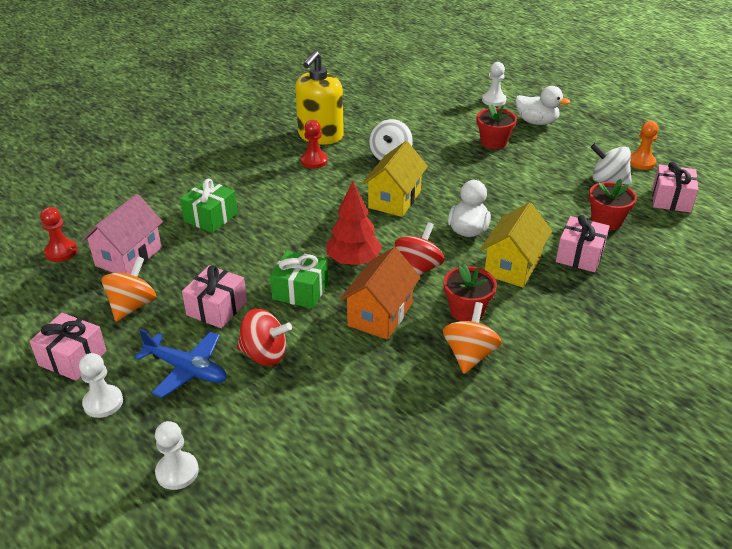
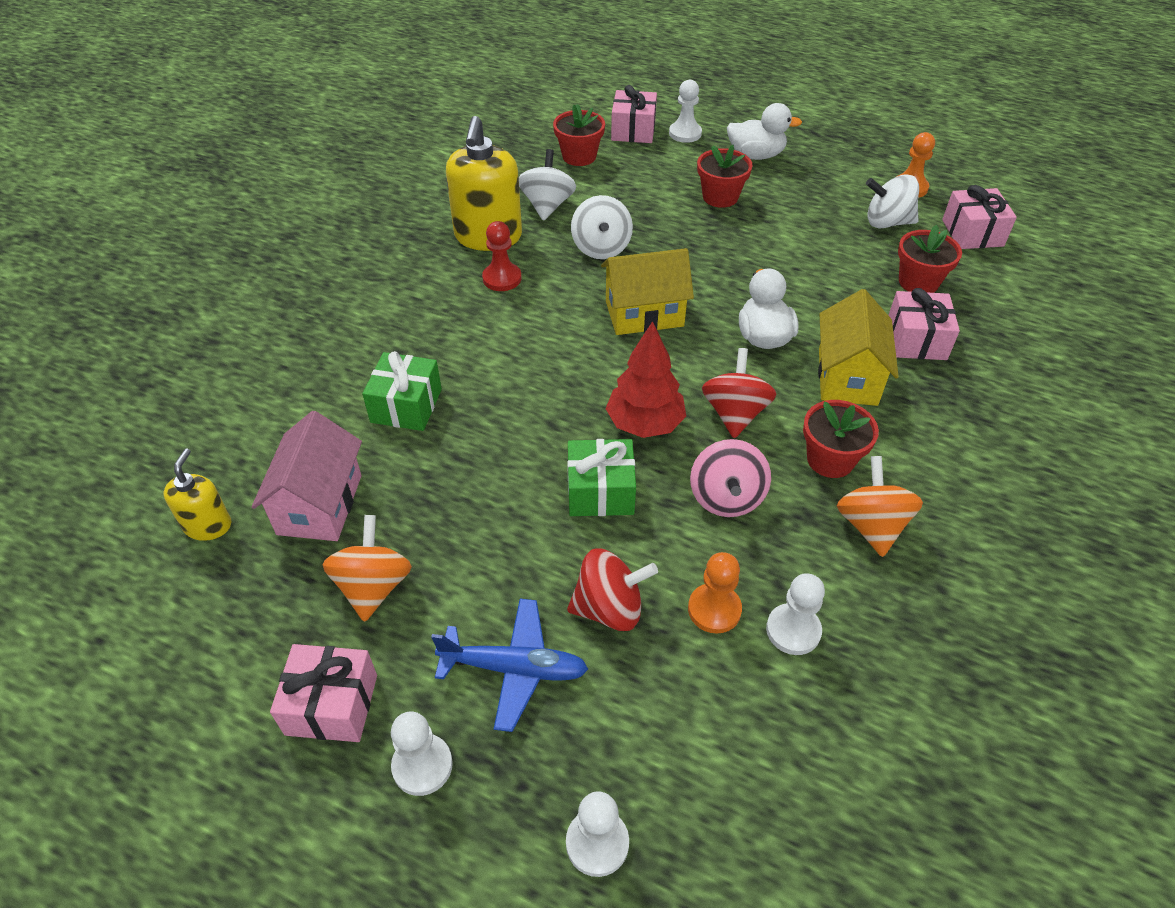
camera: 20 degrees left, 10 degrees up
red pawn [40,207,78,262] -> yellow soap dispenser [164,448,231,541]
pink gift [182,265,247,328] -> pink gift moved to [611,85,657,143]
orange house [340,247,421,340] -> pink spinning top [690,439,771,517]
yellow house [362,141,428,217] -> yellow house turned 75 degrees clockwise [601,248,694,335]
none -> white spinning top [519,149,576,221]
none -> red flower pot [553,104,605,166]
none -> orange pawn [688,552,742,634]
none -> white pawn [766,573,825,655]

